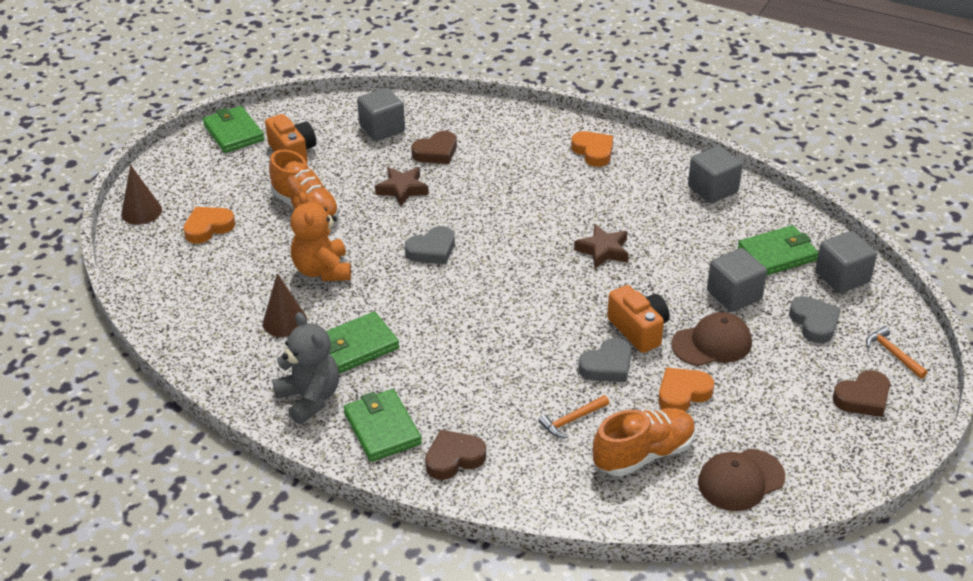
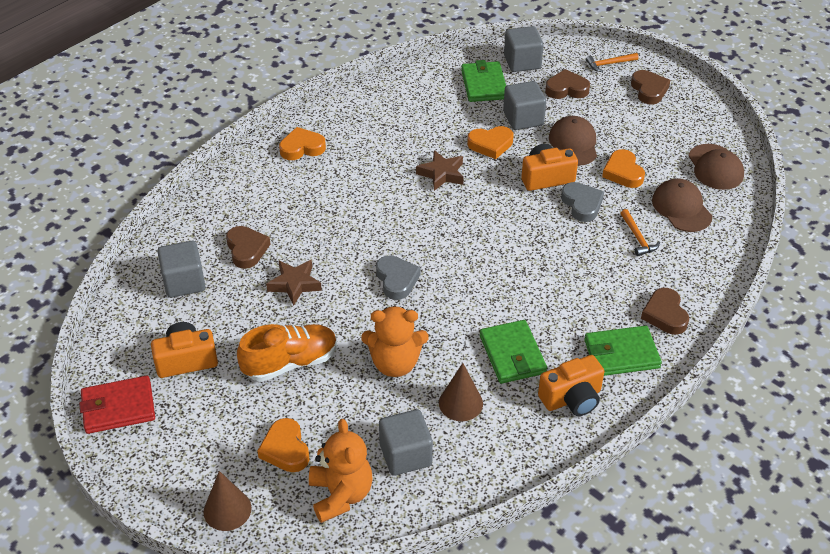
camera: 75 degrees left, 5 degrees up
green wallet [203,106,264,153] -> red wallet [79,376,155,434]
grey teddy bear [272,312,339,424] -> orange camera [538,355,604,416]
orange shoe [593,408,696,477] -> brown cap [652,178,712,232]
grey cube [688,146,742,203] -> grey cube moved to [379,409,433,476]
grey heart [789,296,841,343] -> brown heart [545,69,590,99]
none -> orange teddy bear [309,419,373,523]
none -> orange heart [467,126,513,159]

